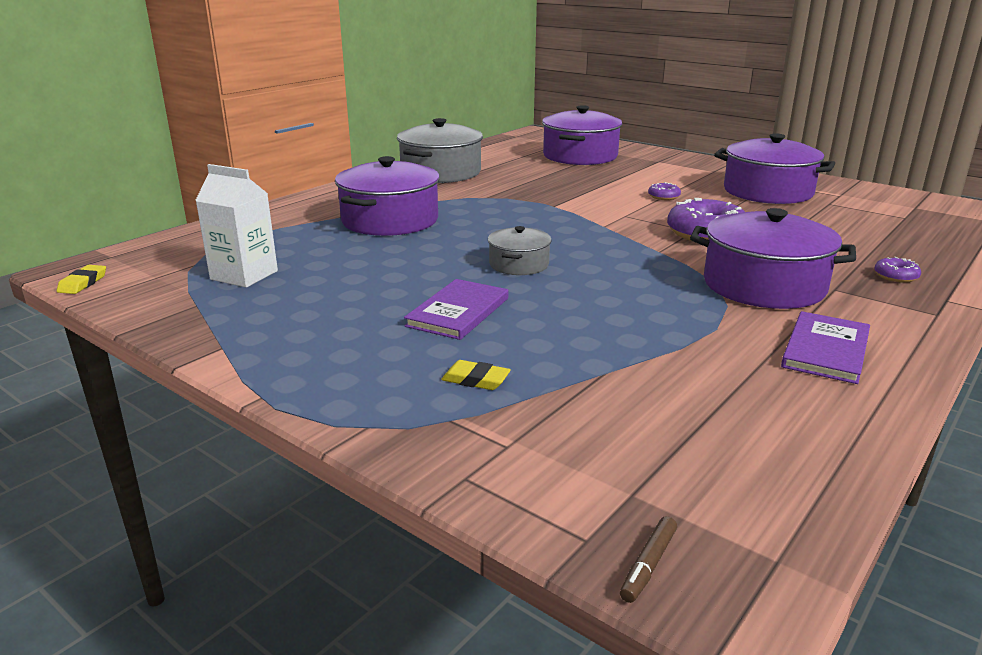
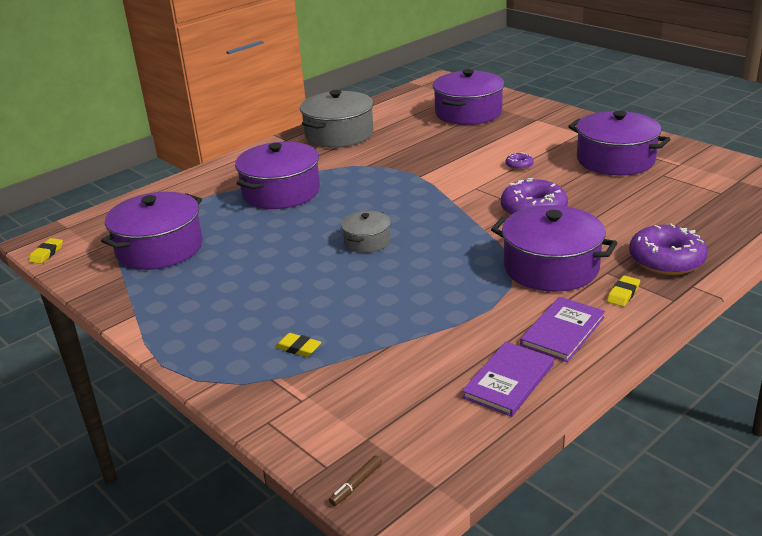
camera: 10 degrees right, 5 degrees up
white carton [195,164,278,288] -> purple pot [101,192,203,270]
purple book [404,279,508,340] -> purple book moved to [462,342,554,417]
purple donut [874,257,921,283] -> purple donut [629,224,707,275], size x2.16
none -> yellow eraser [607,275,640,307]

